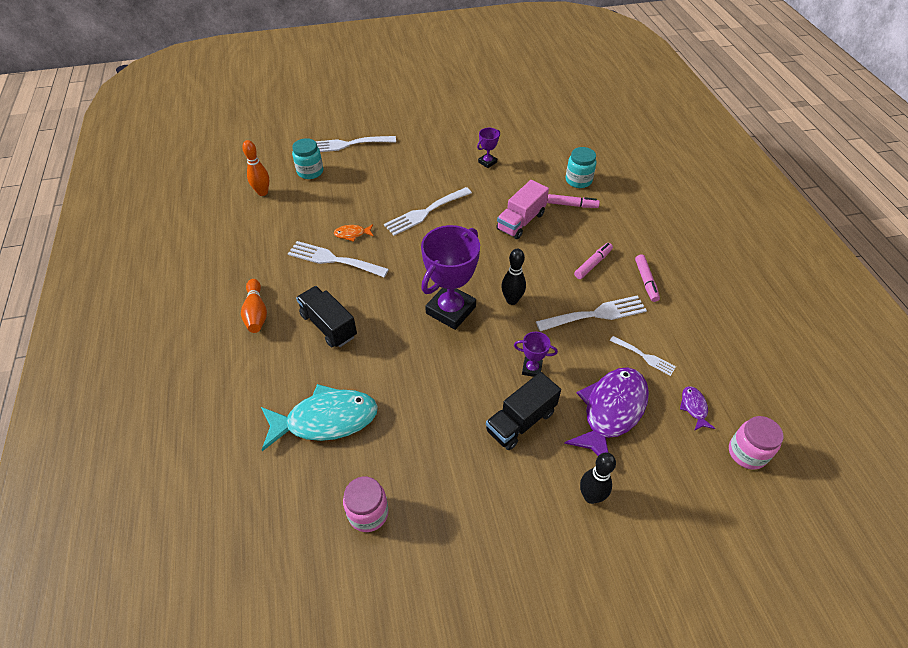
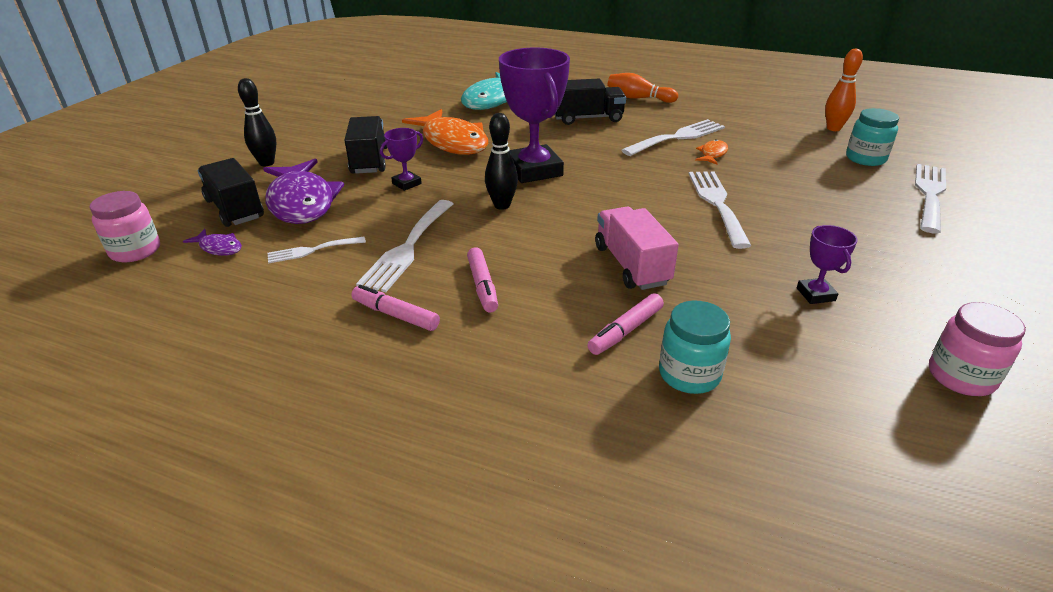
camera: 125 degrees right, 15 degrees down
pink jar [343,476,389,532] -> pink jar moved to [929,302,1026,396]
none -> black truck [198,158,264,227]
none -> orange fish [402,109,488,155]

